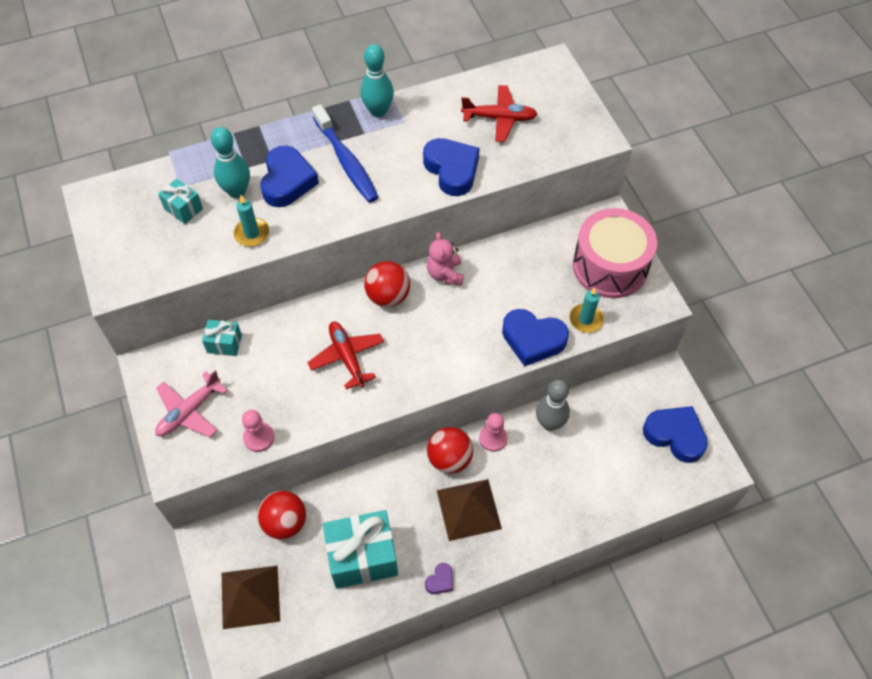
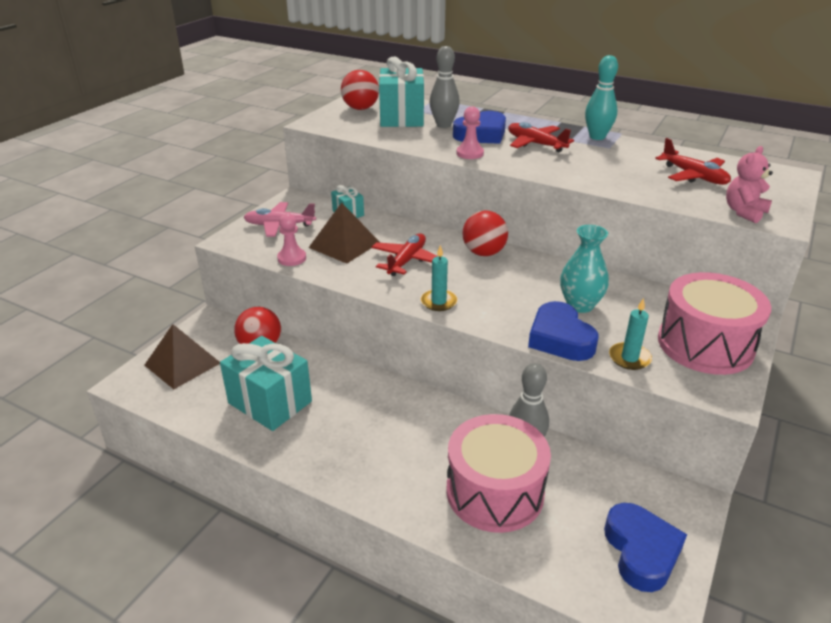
camera: 50 degrees right, 25 degrees down
turquoise gift [158,178,203,224] -> turquoise gift [379,57,424,127], size x2.02
turquoise bowling pin [211,127,250,198] -> grey bowling pin [430,46,460,128]
turquoise candle [234,195,269,247] -> turquoise candle moved to [420,245,458,311]
blue toothbrush [312,104,379,203] -> red plane [508,122,574,152]
blue heart [423,138,480,196] -> none
purple heart [425,563,453,594] -> none
pink teddy bear [427,232,464,286] -> pink teddy bear moved to [726,146,773,223]
red ball [427,427,473,474] -> red ball moved to [341,70,379,110]
brown pyramid [437,479,502,541] -> brown pyramid moved to [308,203,380,264]
pink pawn [479,413,508,452] -> pink pawn moved to [457,106,484,159]
none -> pink drum [446,414,551,533]
none -> turquoise vase [560,225,609,313]

